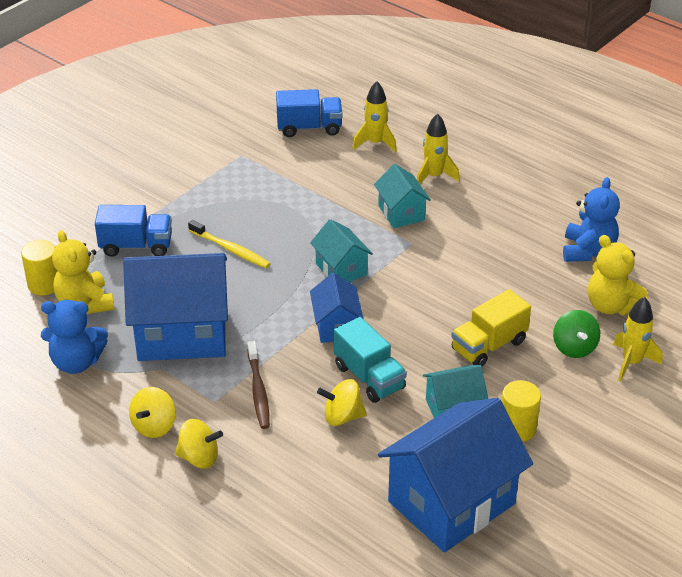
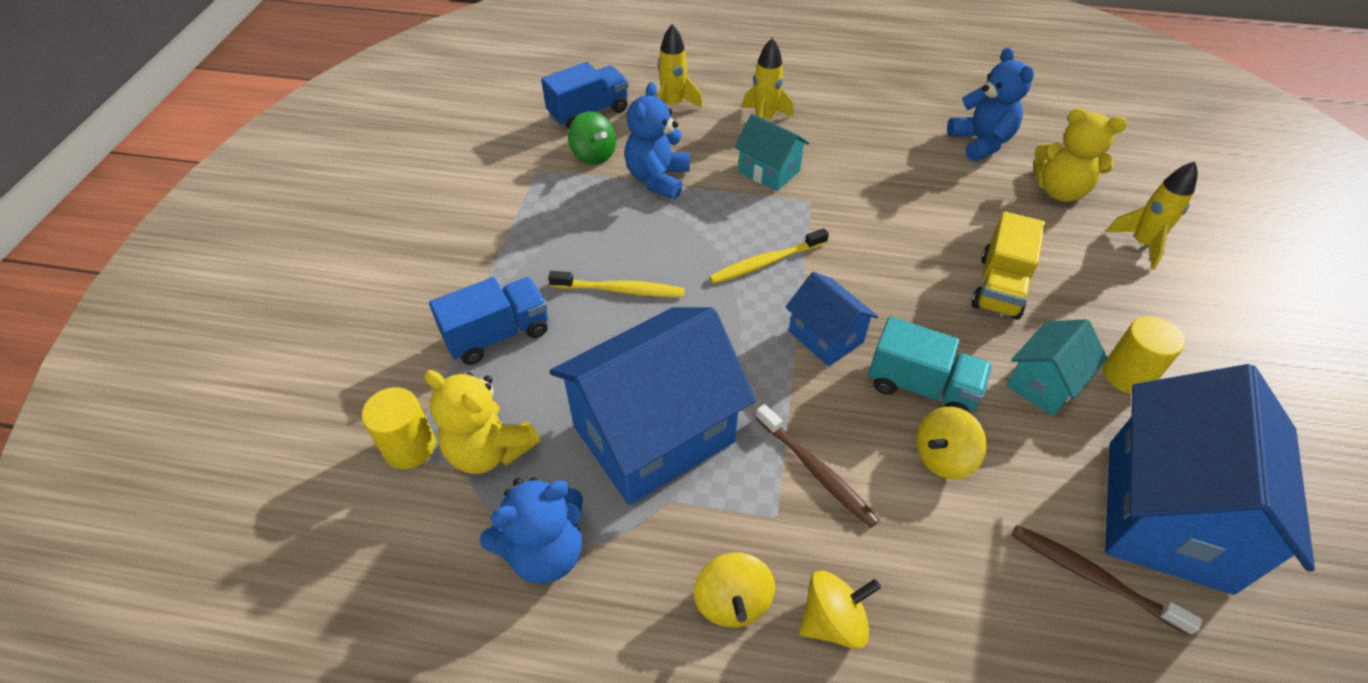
camera: 30 degrees left, 10 degrees up
turquoise house [310,219,373,282] -> yellow toothbrush [709,228,829,284]
green spinning top [553,310,600,358] -> green spinning top moved to [568,111,616,165]
none -> blue teddy bear [624,82,690,199]
none -> brown toothbrush [1011,525,1202,636]

